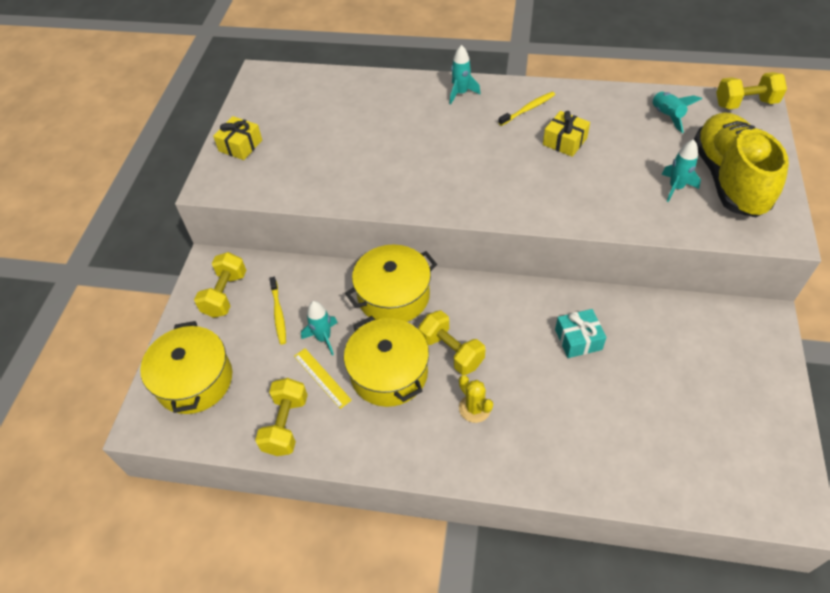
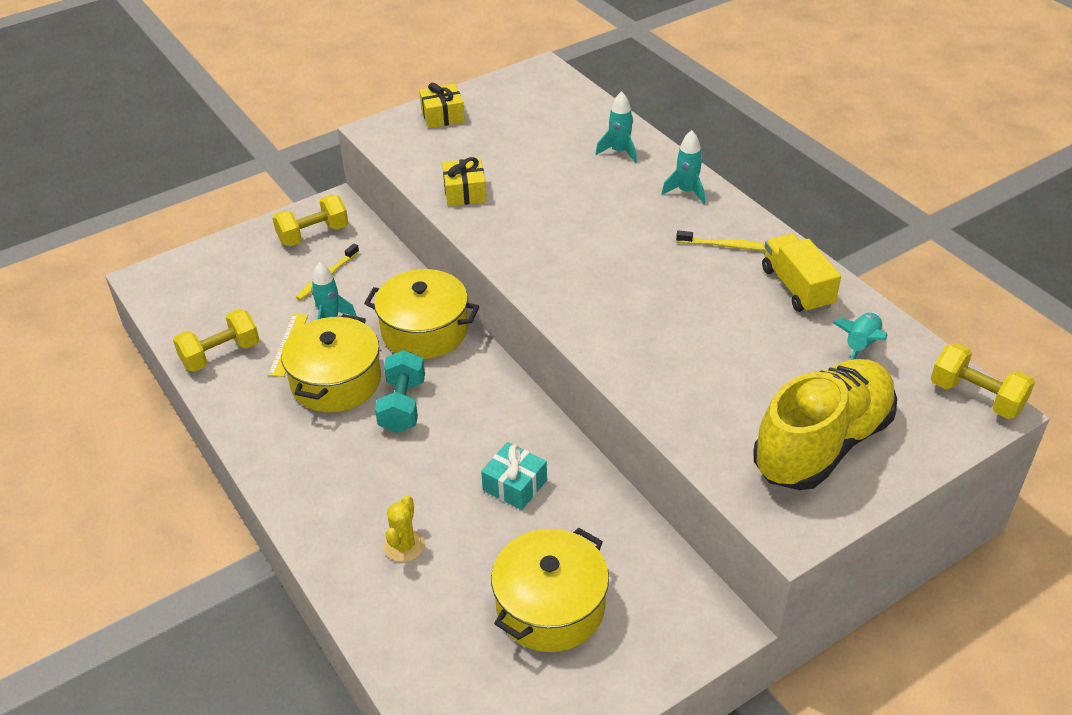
camera: 45 degrees right, 10 degrees down
yellow pot [140,321,232,414] -> yellow pot moved to [491,528,609,652]
yellow dumbbell [418,310,486,375] -> turquoise dumbbell [375,350,425,433]
yellow cactus [459,375,493,423] -> yellow cactus moved to [384,495,425,562]
yellow gift [543,111,590,157] -> yellow gift moved to [442,157,487,206]
turquoise rocket [661,139,701,202] -> turquoise rocket moved to [596,91,637,163]
none -> yellow truck [762,233,841,313]

